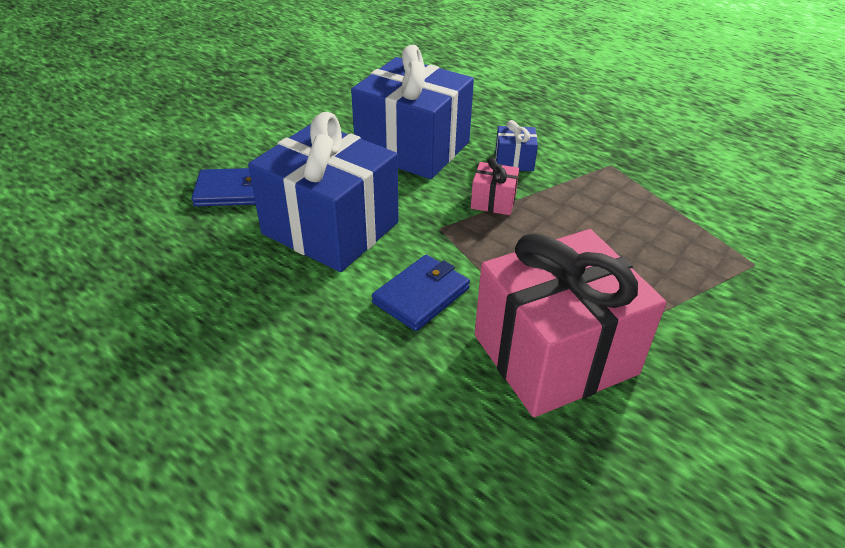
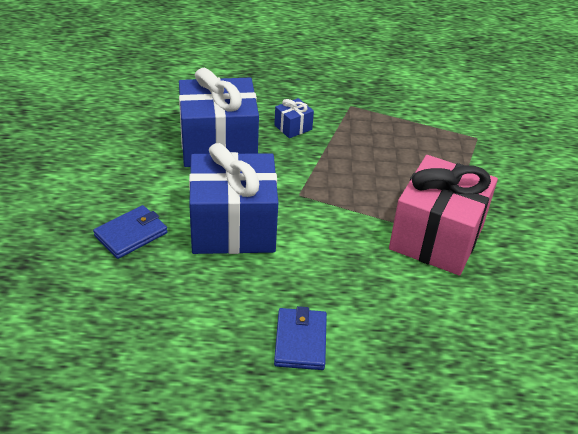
camera: 40 degrees left, 0 degrees up
blue wallet [372,255,470,331] -> blue wallet moved to [274,306,327,370]
pink gift [471,157,520,215] -> none

